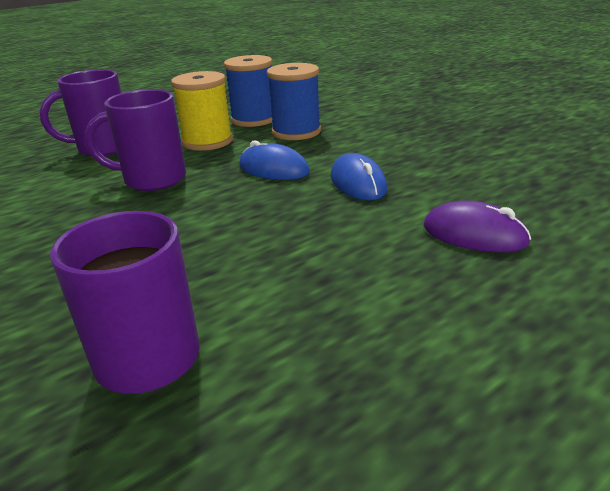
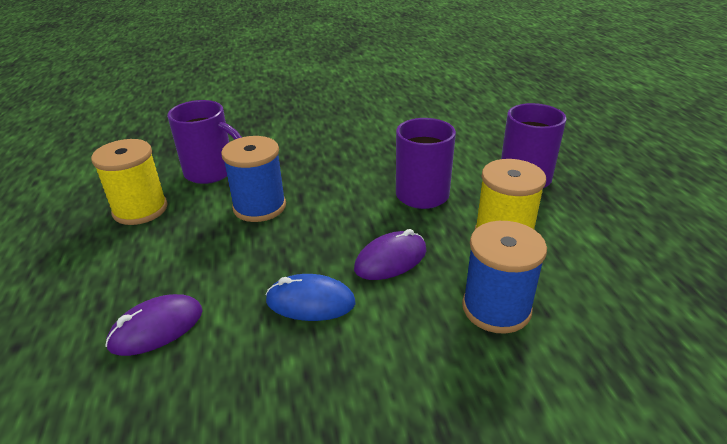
camera: 115 degrees right, 5 degrees up
blue spool [224,55,273,127] -> blue spool moved to [221,136,286,222]
blue mouse [239,140,310,180] -> purple mouse [354,229,426,280]
none -> yellow spool [91,139,168,225]

